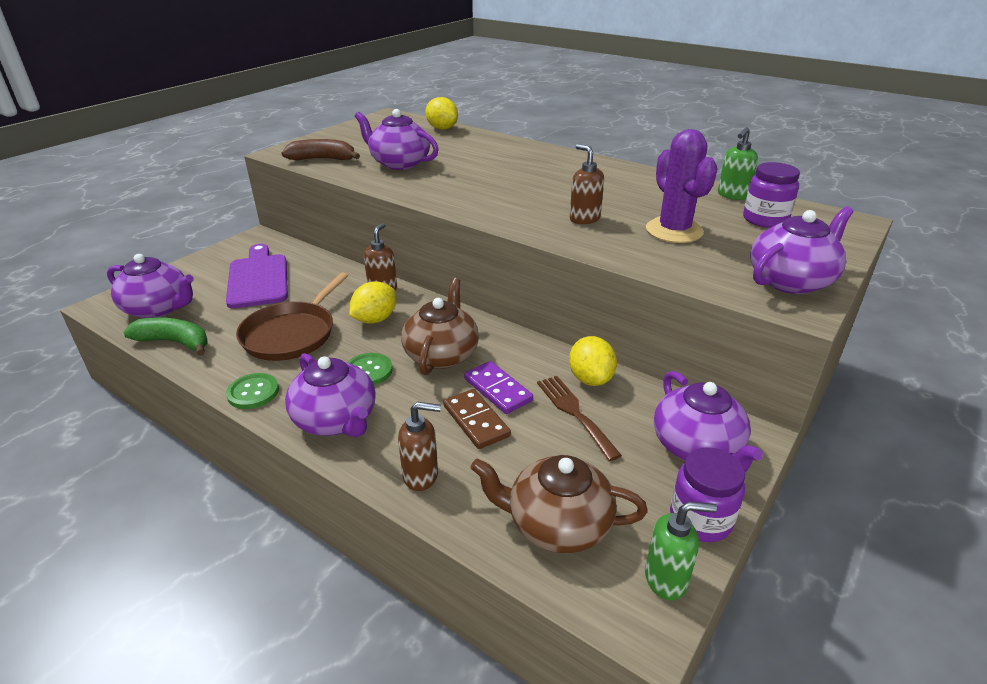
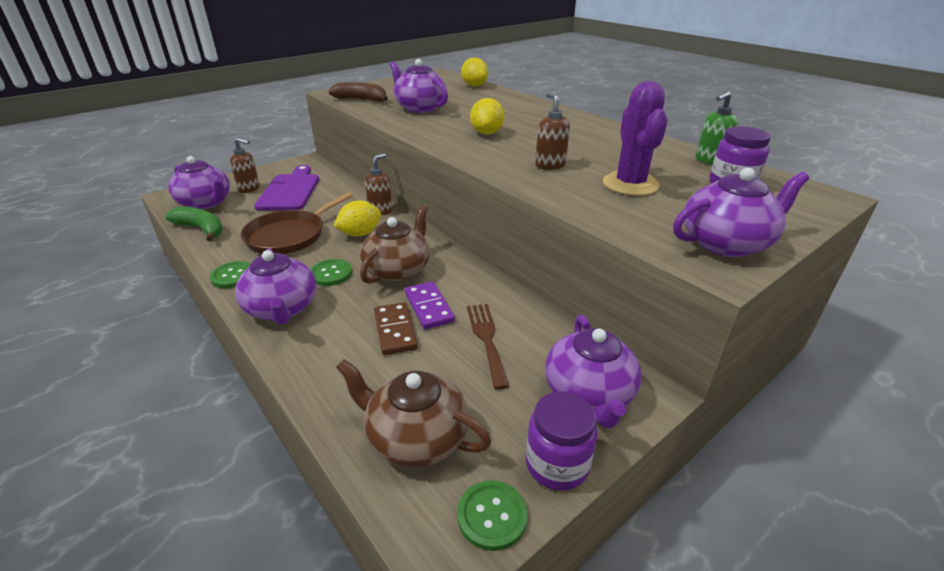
camera: 15 degrees right, 0 degrees up
brown soap dispenser [398,402,441,491] -> brown soap dispenser moved to [230,138,260,193]
yellow lemon [569,336,617,386] -> yellow lemon moved to [470,98,505,135]
green soap dispenser [645,502,717,601] -> green button [457,480,527,551]

